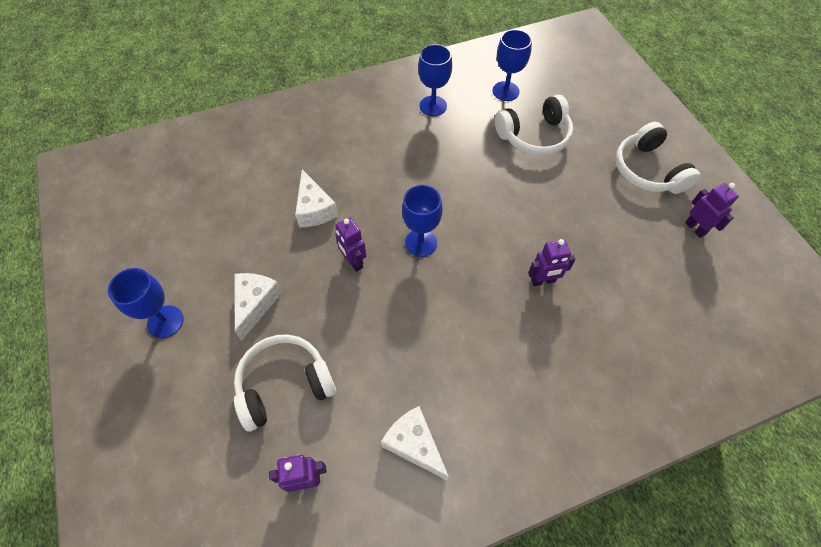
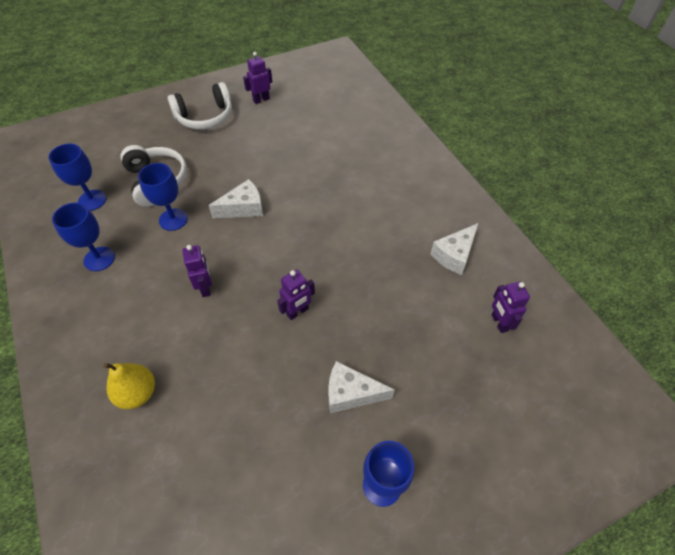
camera: 95 degrees left, 5 degrees down
white headphones [234,334,336,432] -> none
white cheese [295,170,338,228] -> white cheese moved to [209,179,263,218]
blue goblet [402,185,443,257] -> blue goblet moved to [138,163,188,231]
purple robot [528,239,575,286] -> purple robot moved to [182,245,212,297]
none -> yellow pear [103,363,155,409]

